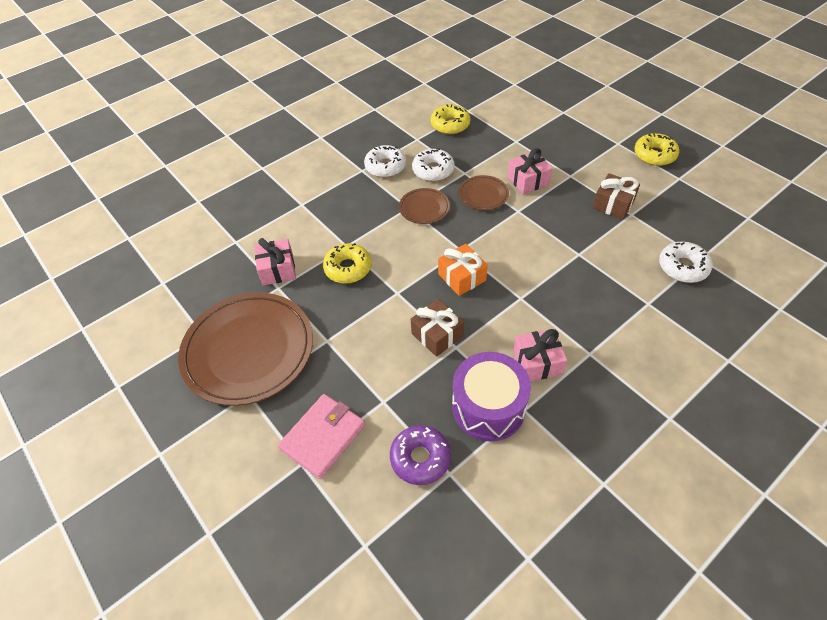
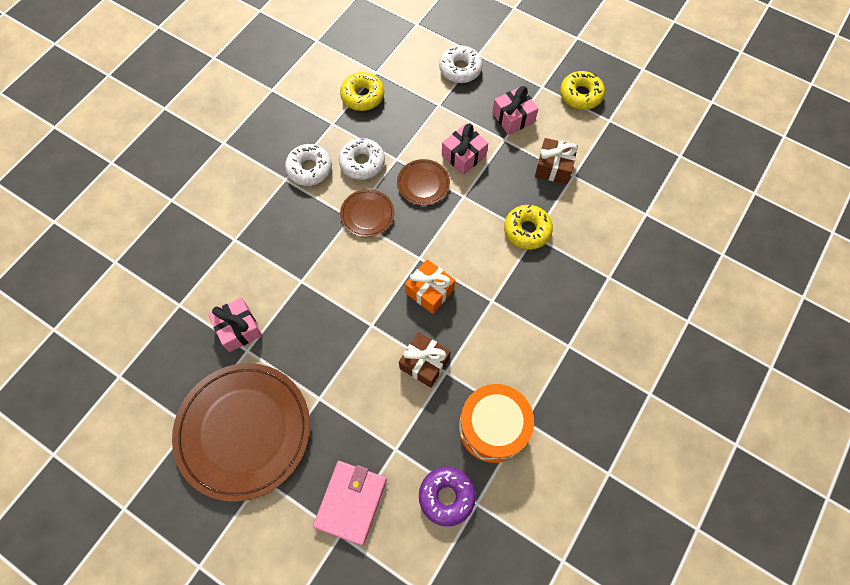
camera: 20 degrees left, 15 degrees up
yellow donut [323,243,372,284] -> yellow donut moved to [504,205,553,250]
purple drum [452,352,531,441] -> orange drum [459,384,534,463]
pink gift [513,329,567,381] -> pink gift moved to [492,86,538,135]
white donut [659,242,713,283] -> white donut moved to [439,45,483,83]

